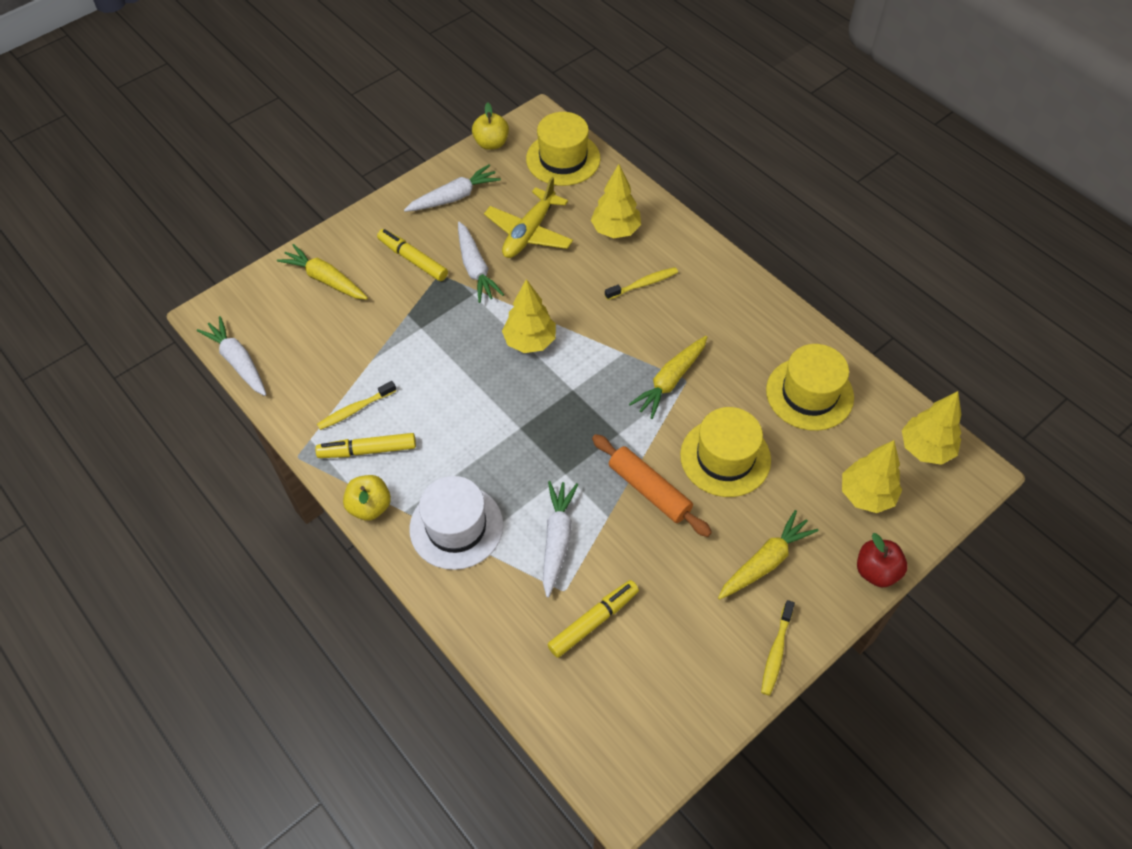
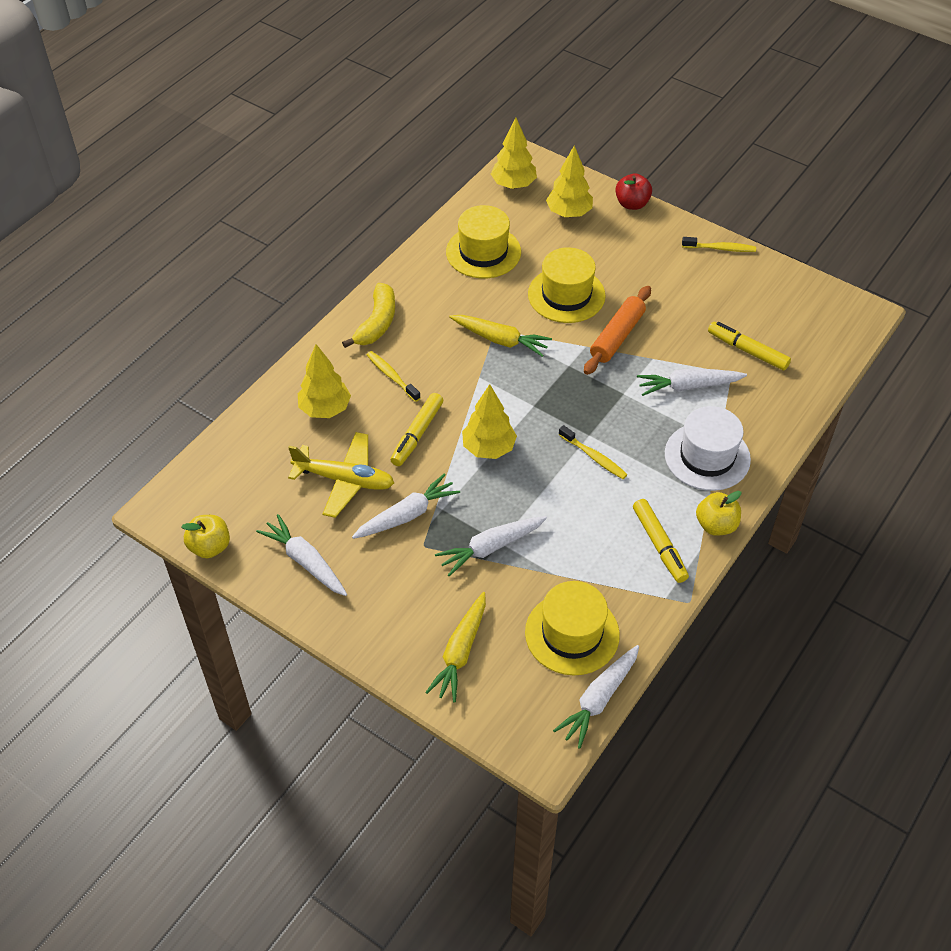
camera: 105 degrees left, 5 degrees down
yellow toothbrush [317,381,397,430] -> yellow toothbrush moved to [559,425,628,479]
yellow marker [377,229,448,281] -> yellow marker moved to [391,393,443,466]
yellow hat [526,112,600,186] -> yellow hat moved to [525,581,620,675]
yellow carrot [718,510,819,600] -> none
none -> yellow banana [342,283,395,348]
none -> white carrot [435,516,547,576]

